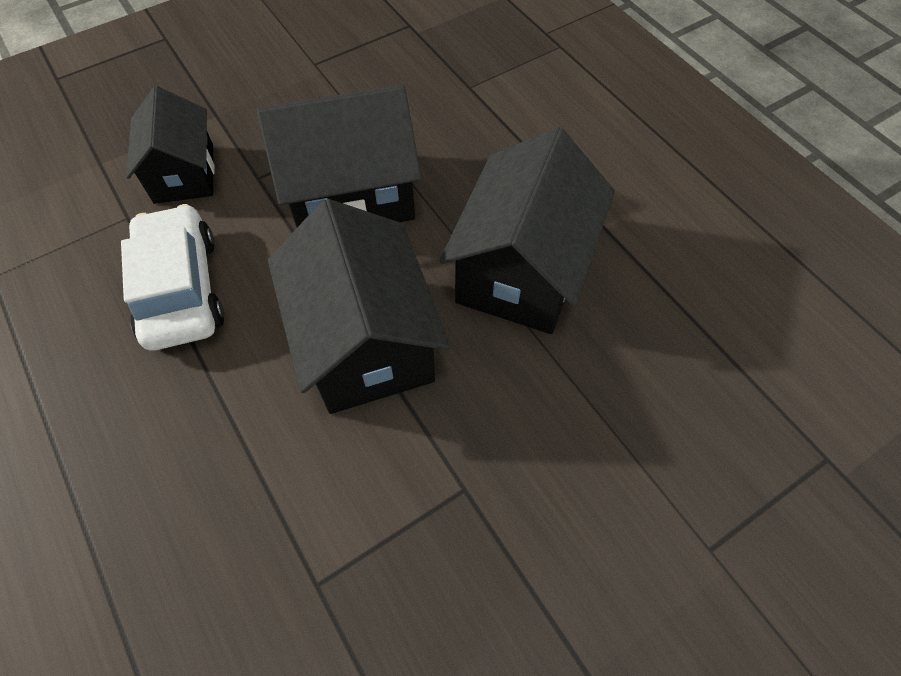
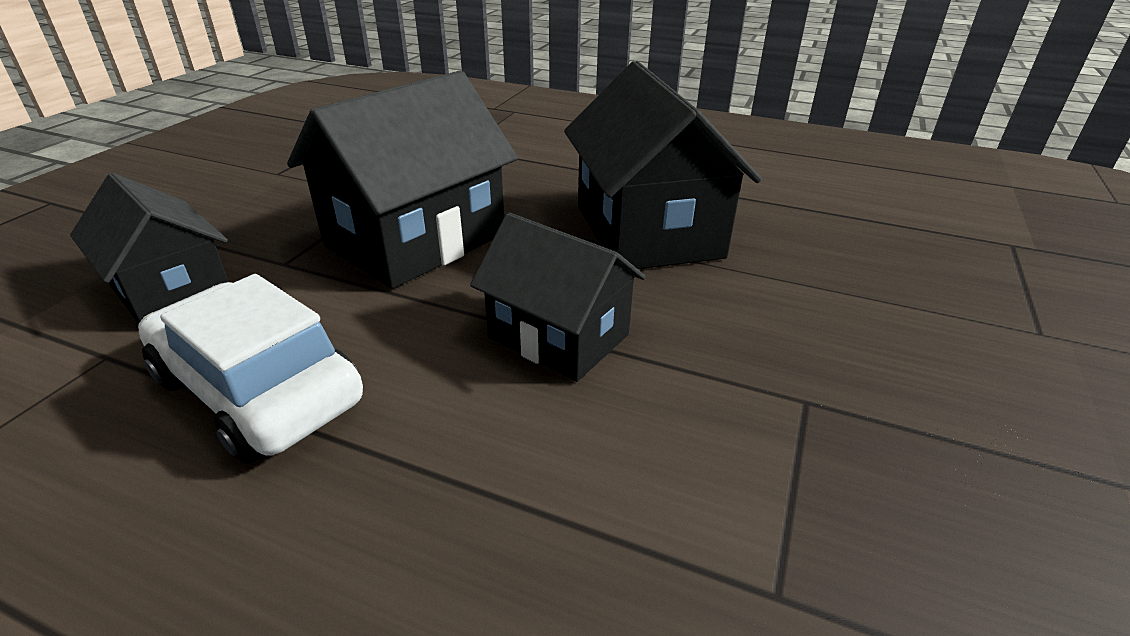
camera: 35 degrees left, 25 degrees down
black house [268,199,450,414] -> black house [470,213,646,382], size x0.64

